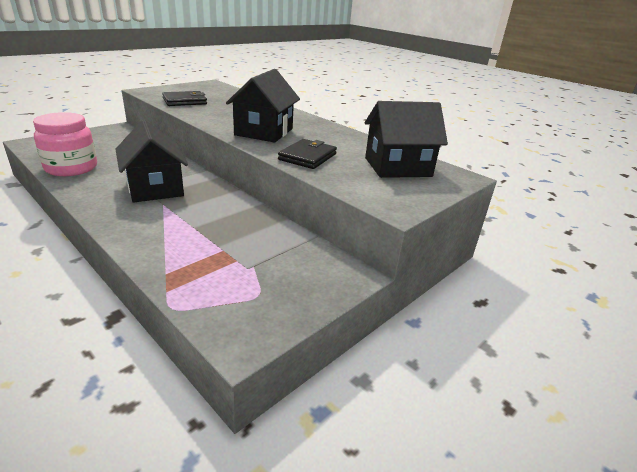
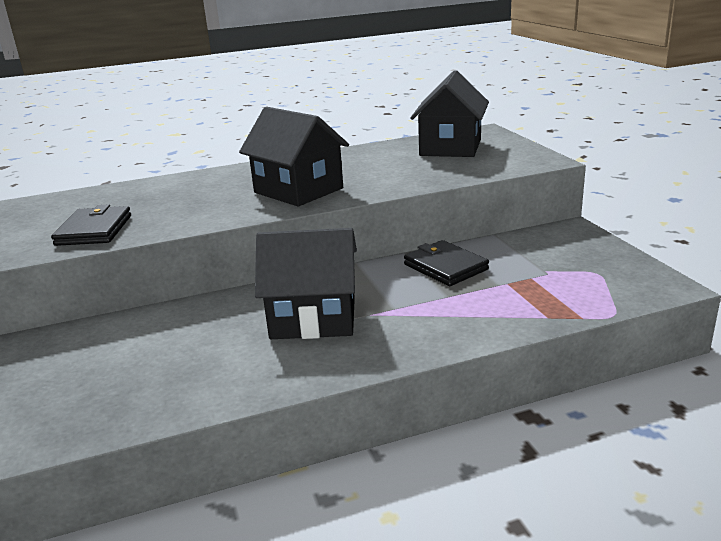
camera: 60 degrees left, 5 degrees down
pink jar [33,112,97,176] -> none
black wallet [278,139,337,169] -> black wallet moved to [404,240,489,286]

